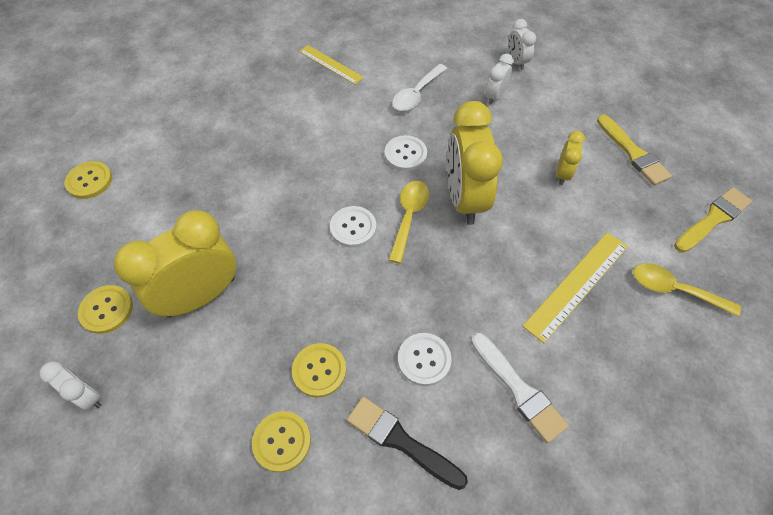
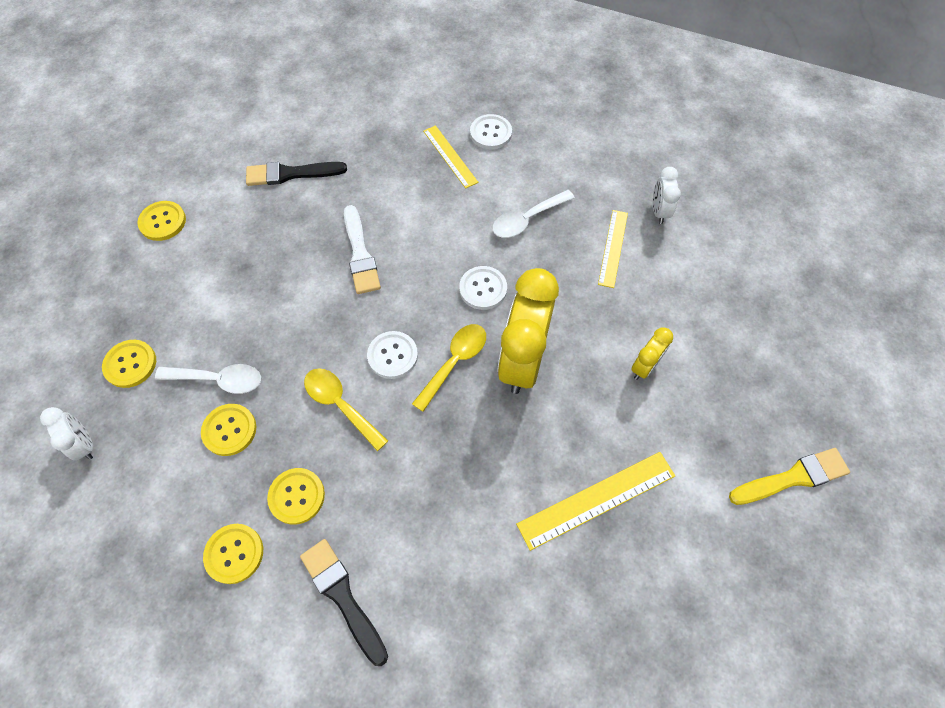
camera: 20 degrees right, 5 degrees up
yellow clock [114,210,236,317] -> white spoon [155,364,261,394]
white button [398,333,452,386] -> white button moved to [470,114,512,149]
white brush [471,333,569,443] -> white brush moved to [344,205,381,294]
white clock [485,54,514,105] -> yellow ruler [598,210,628,288]
yellow brush [597,115,672,186] -> none
yellow spoon [633,263,741,317] -> yellow spoon moved to [304,368,388,451]
none -> yellow button [201,404,257,456]
none -> black brush [246,162,347,186]

